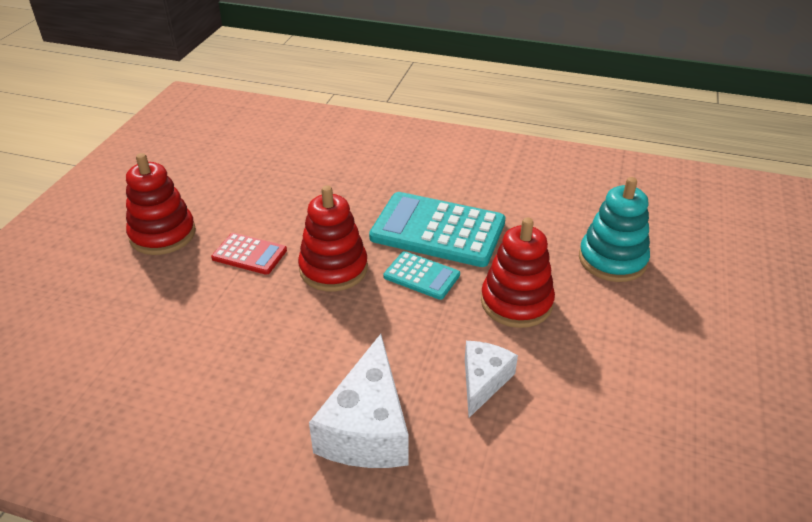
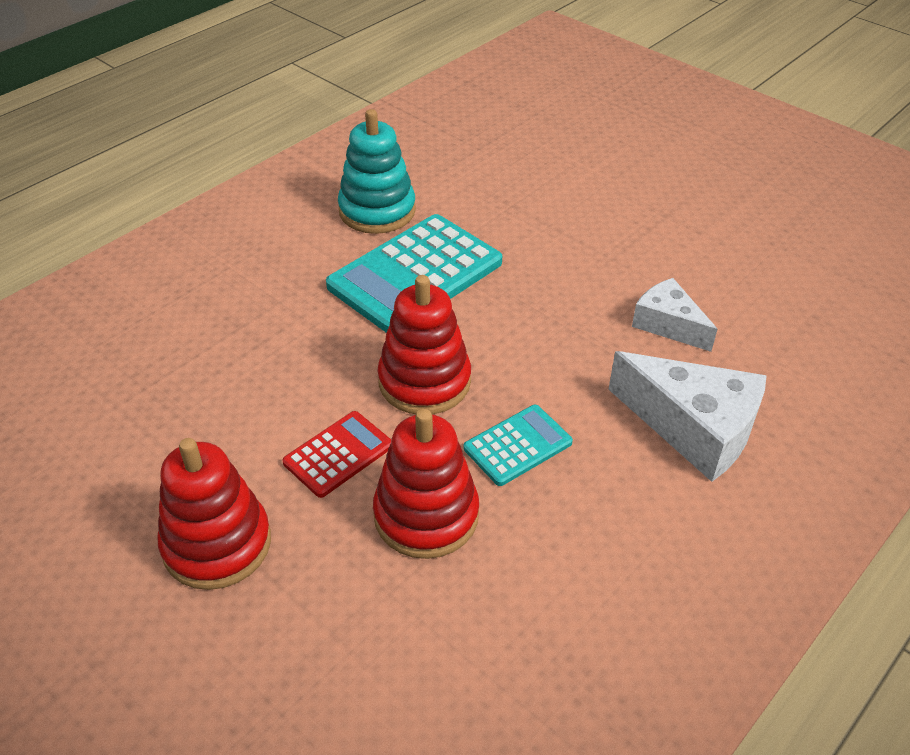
camera: 65 degrees left, 5 degrees up
turquoise calculator [383,251,460,300] -> turquoise calculator moved to [464,405,573,486]
red stacking toy [481,218,555,328] -> red stacking toy moved to [373,409,479,559]
turquoise stacking toy [579,177,650,282] -> turquoise stacking toy moved to [338,109,416,234]

